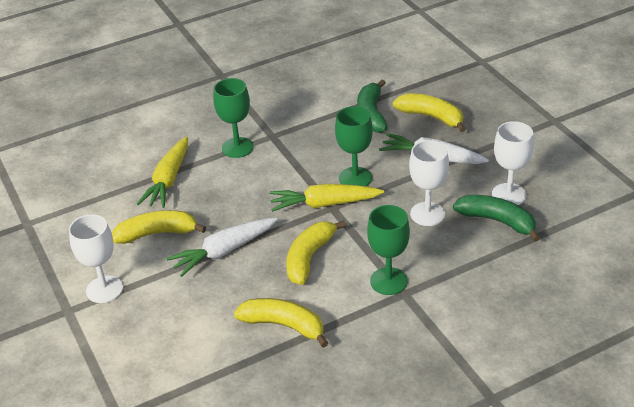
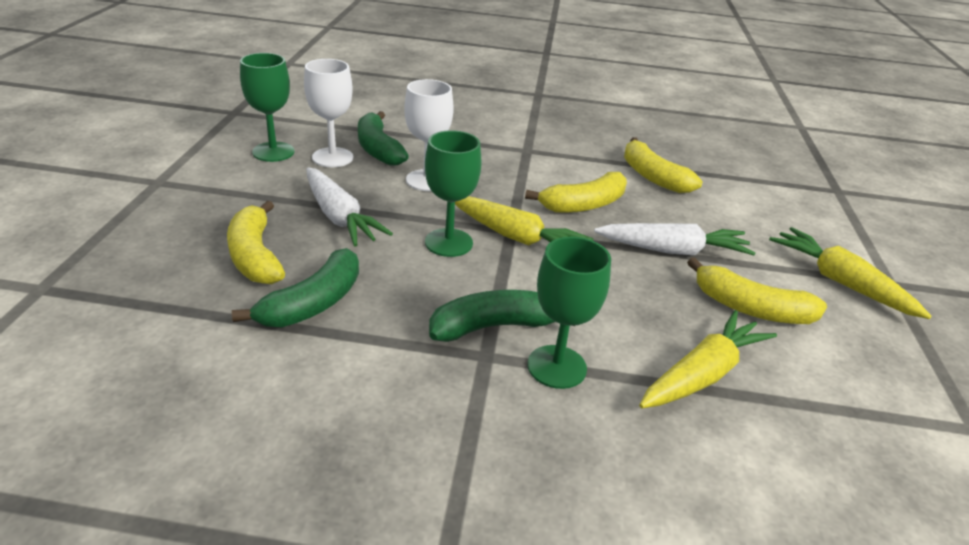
camera: 150 degrees left, 5 degrees down
white goblet [69,214,123,303] -> yellow carrot [769,227,932,319]
green goblet [367,205,410,295] -> green goblet moved to [240,53,295,162]
none -> green banana [429,290,555,342]

